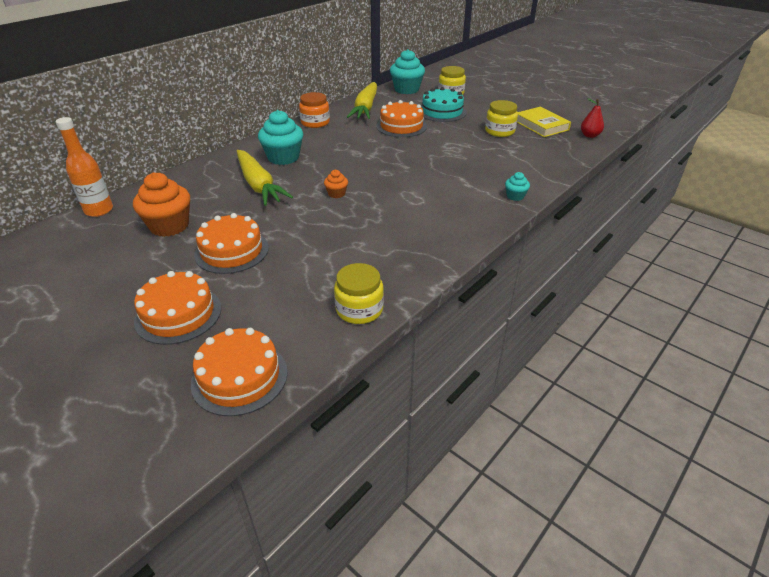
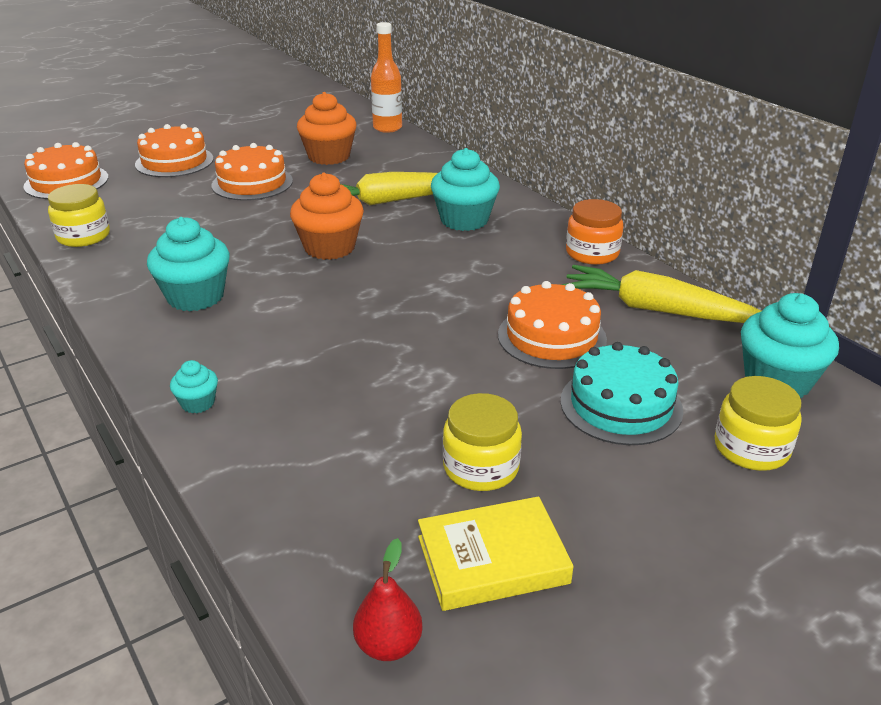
camera: 105 degrees right, 5 degrees down
orange cupcake [324,170,348,198] -> orange cupcake [290,173,364,260], size x2.03
none -> turquoise cupcake [147,217,230,311]

